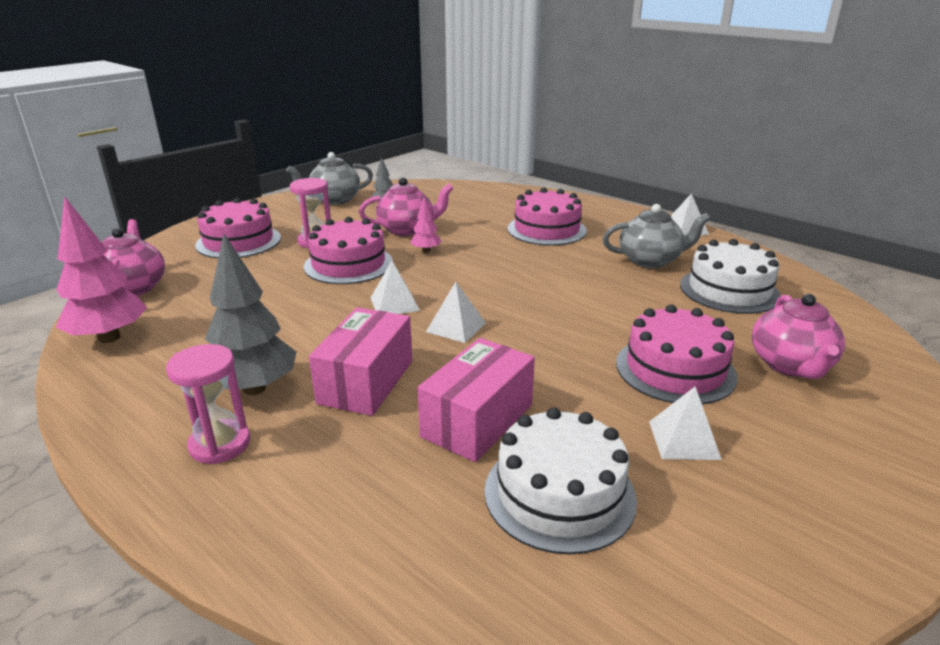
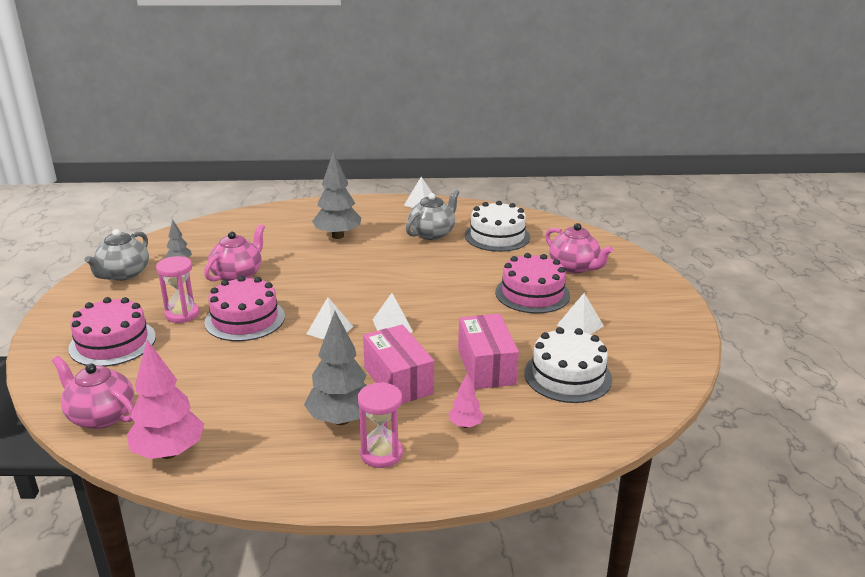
camera: 45 degrees left, 0 degrees up
pink tree [410,196,442,253] -> pink tree moved to [449,372,484,428]
pink cake [508,188,587,246] -> grey tree [312,151,361,239]

